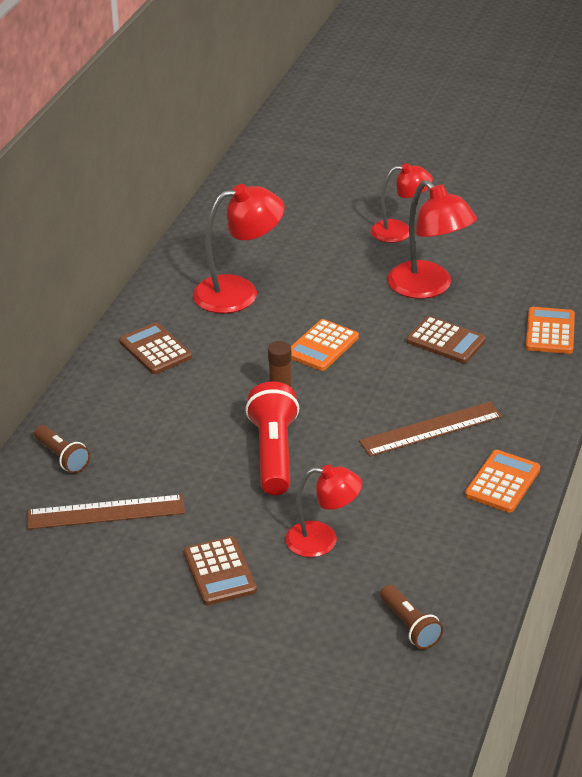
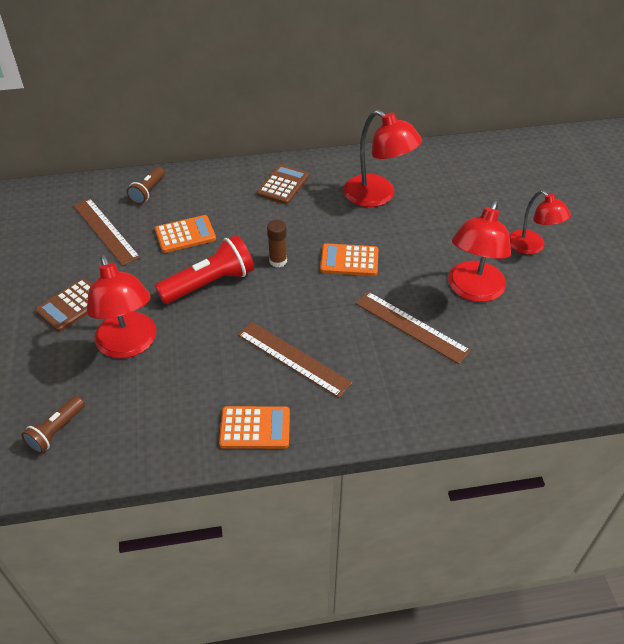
camera: 60 degrees right, 10 degrees up
red lamp [285,465,362,557] -> red lamp [87,254,157,358], size x1.51
brown calculator [407,316,486,363] -> brown ruler [356,292,471,364]
orange calculator [526,307,575,354] -> orange calculator moved to [155,215,216,253]

